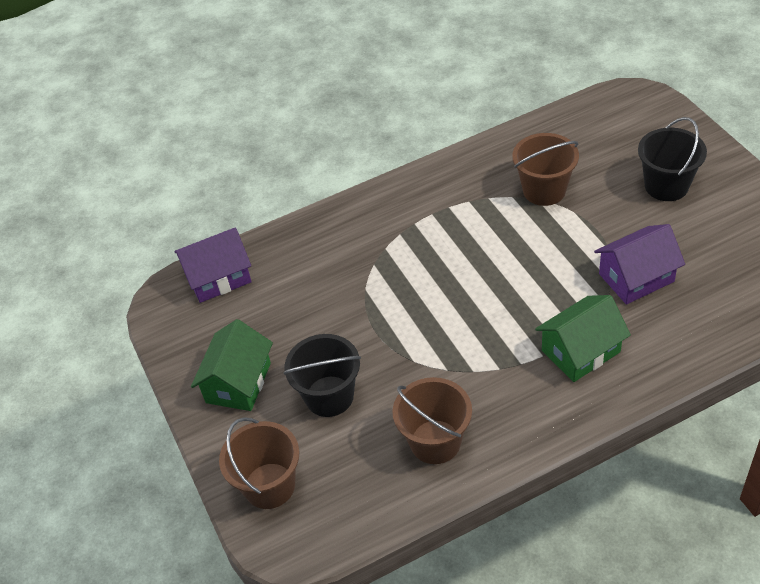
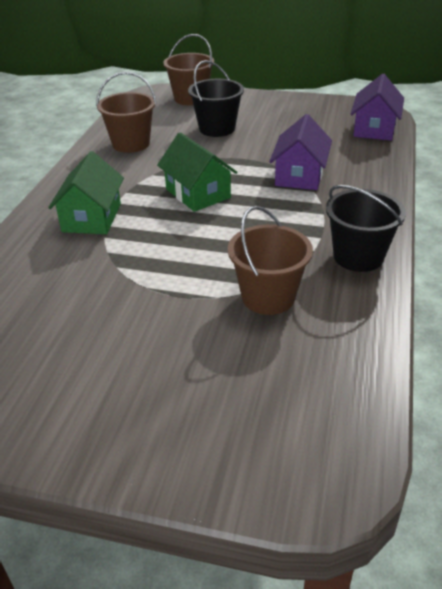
camera: 125 degrees right, 10 degrees down
green house [191,319,273,411] -> green house moved to [157,132,237,212]
purple house [594,224,685,305] -> purple house moved to [269,114,332,190]
black bucket [638,117,707,201] -> black bucket moved to [326,185,406,272]

